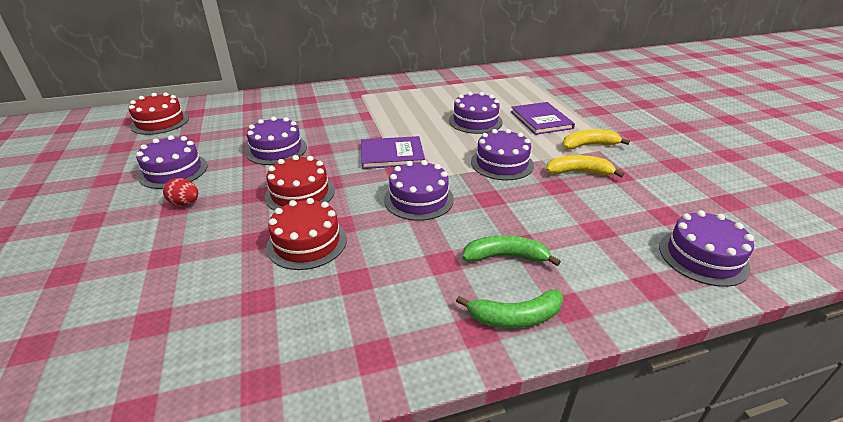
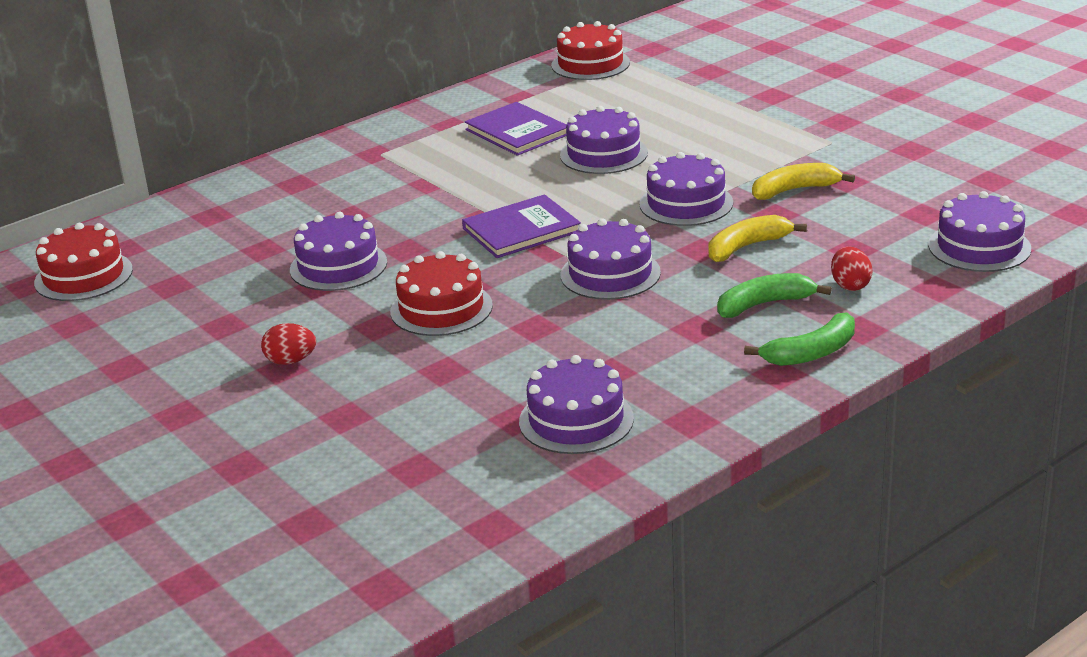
camera: 20 degrees left, 5 degrees down
purple cake [136,135,208,189] -> purple cake moved to [519,355,634,454]
red cake [266,198,347,270] -> red cake moved to [551,21,630,80]
purple book [511,102,575,135] -> purple book moved to [465,102,567,156]
yellow banana [562,129,630,150] -> yellow banana moved to [709,215,807,262]
none -> red egg [831,247,872,291]

